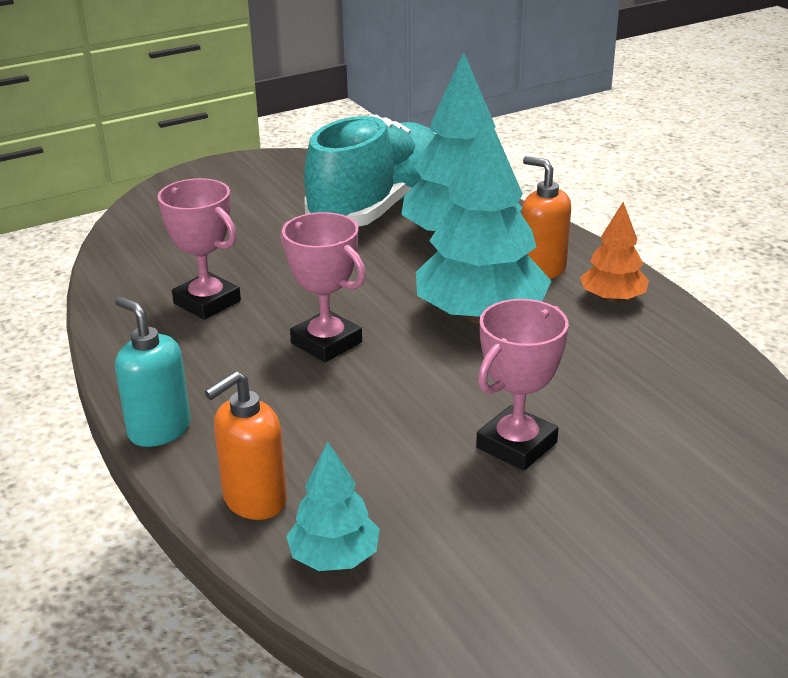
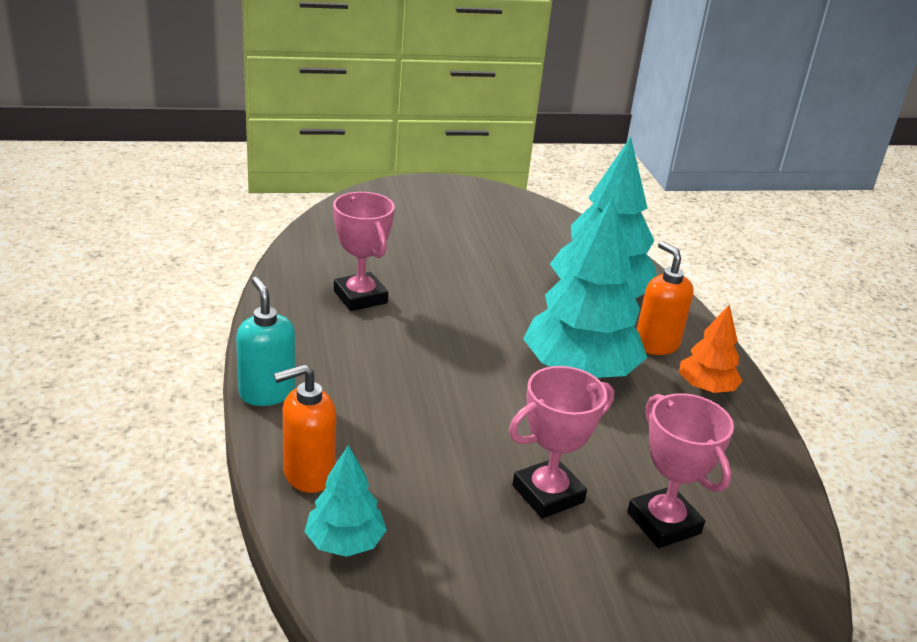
camera: 15 degrees right, 0 degrees up
pink trophy [280,212,366,362] -> pink trophy moved to [627,393,734,548]
turquoise shoe [304,115,436,227] -> none

